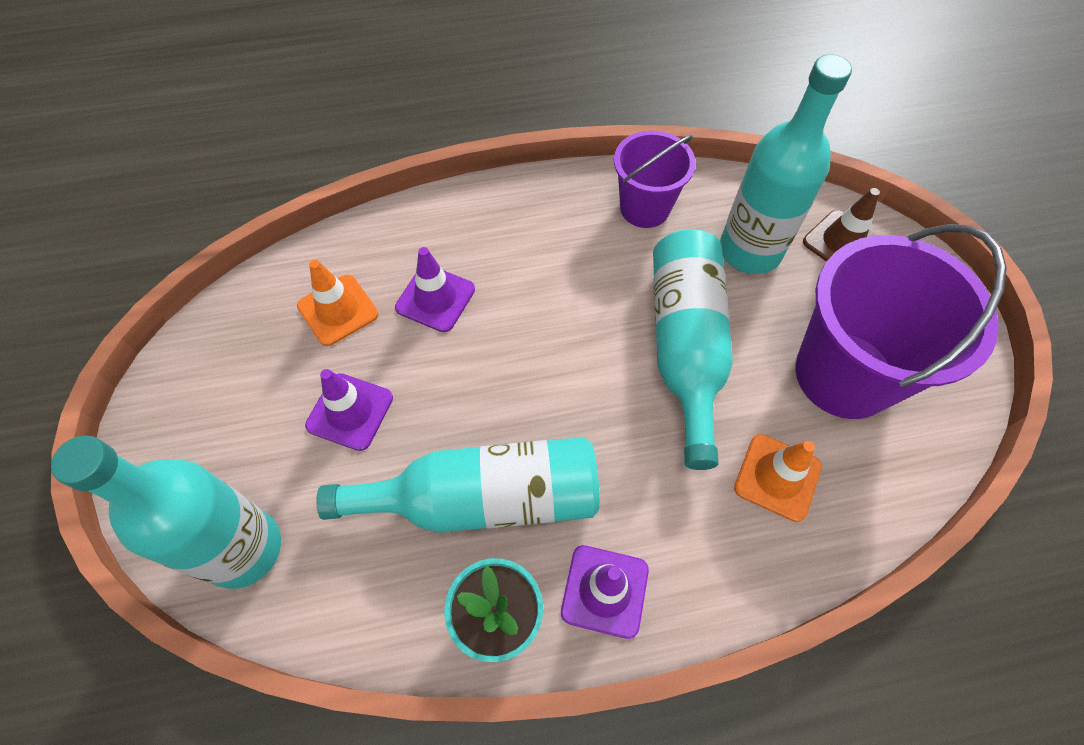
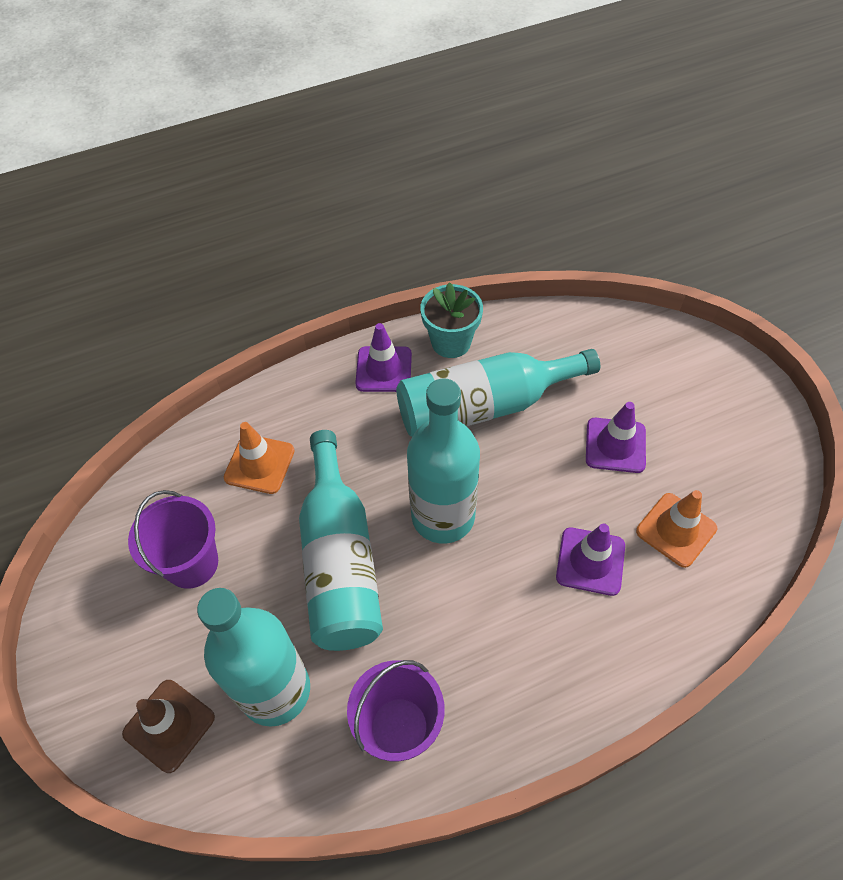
camera: 170 degrees right, 5 degrees down
turquoise bottle [51,436,281,589] -> turquoise bottle moved to [407,378,480,544]
purple bucket [796,224,1007,419] -> purple bucket [128,490,218,589], size x0.58

